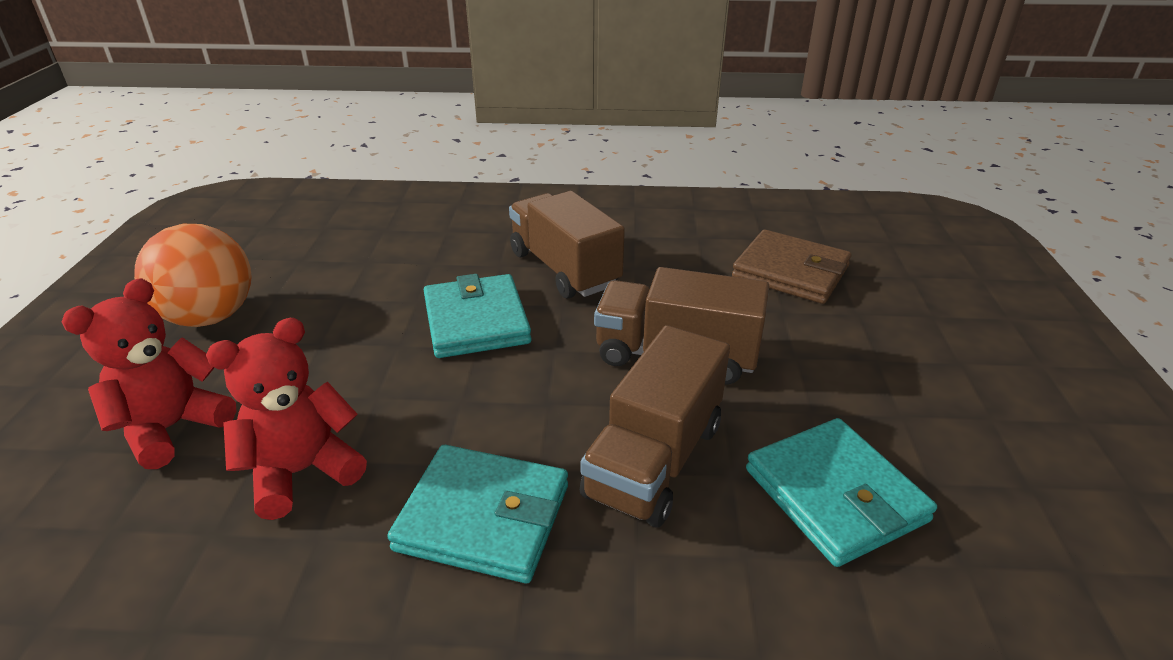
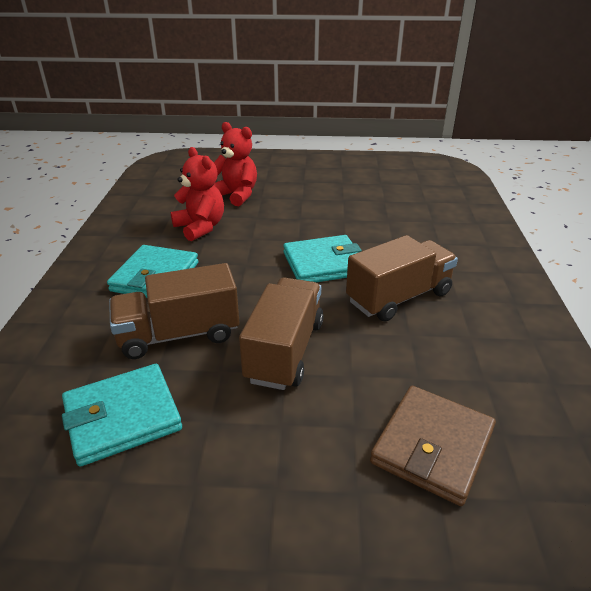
camera: 90 degrees right, 0 degrees up
orange ball [134,224,252,327] -> none
brown truck [580,325,730,528] -> brown truck turned 45 degrees counterclockwise [109,263,240,359]

